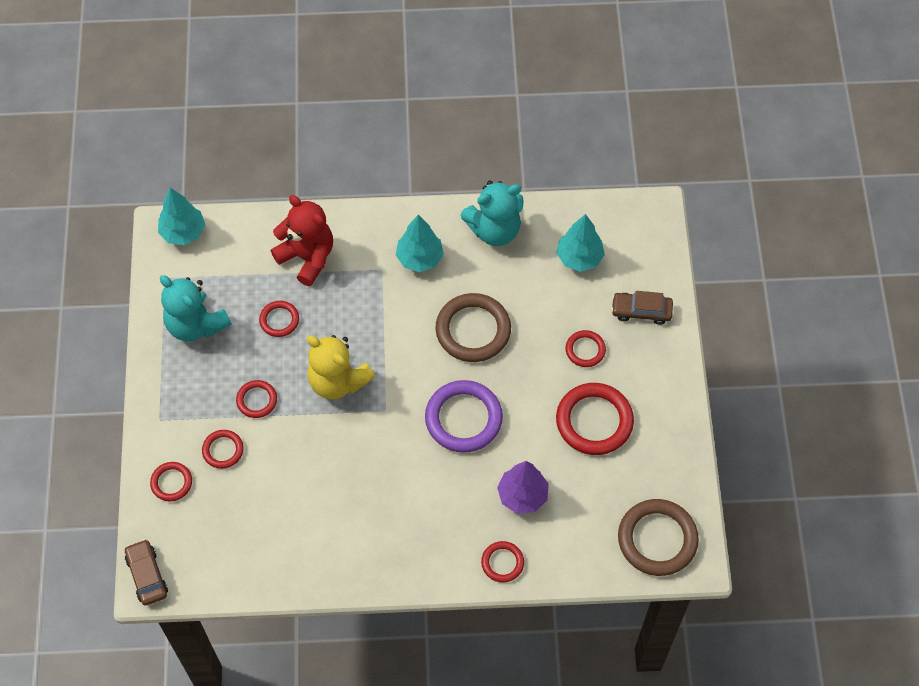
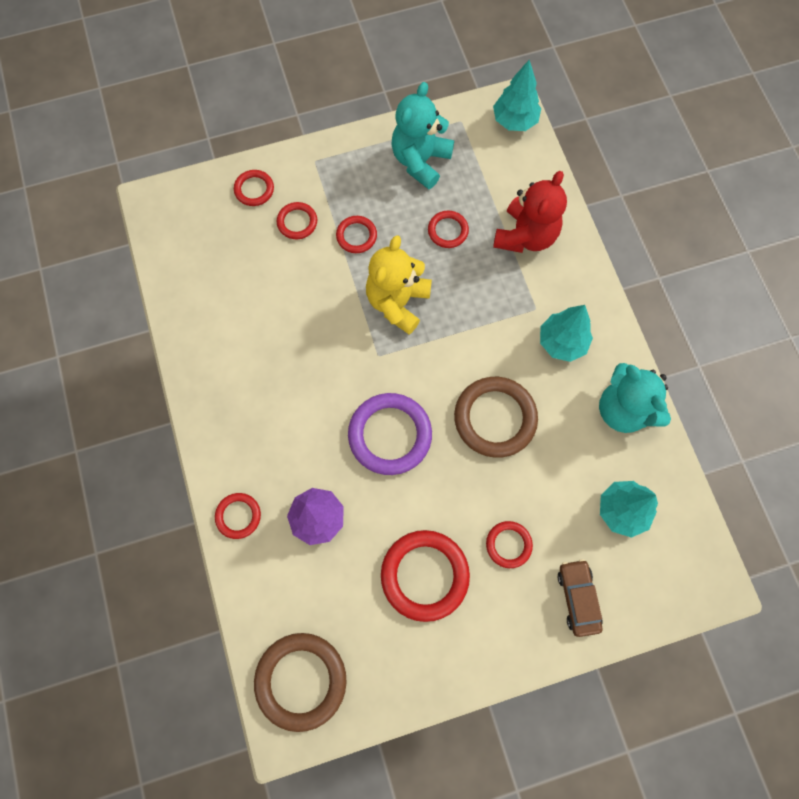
camera: 75 degrees right, 10 degrees up
brown car [125,539,168,605] -> none

